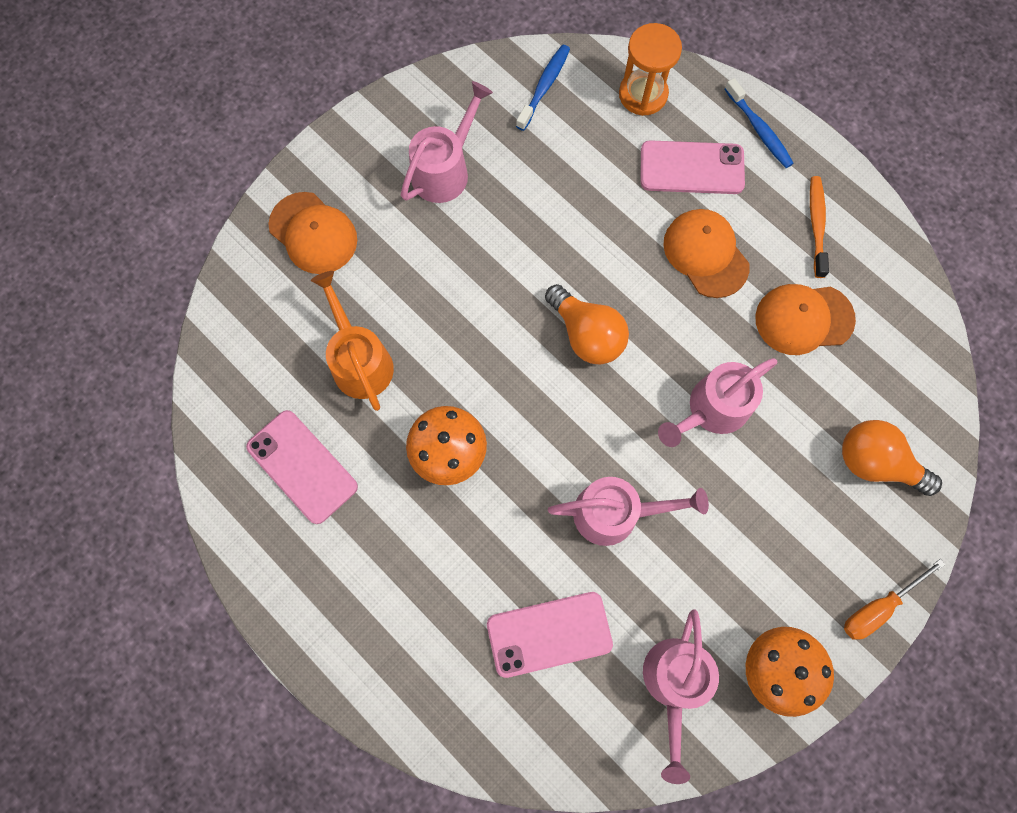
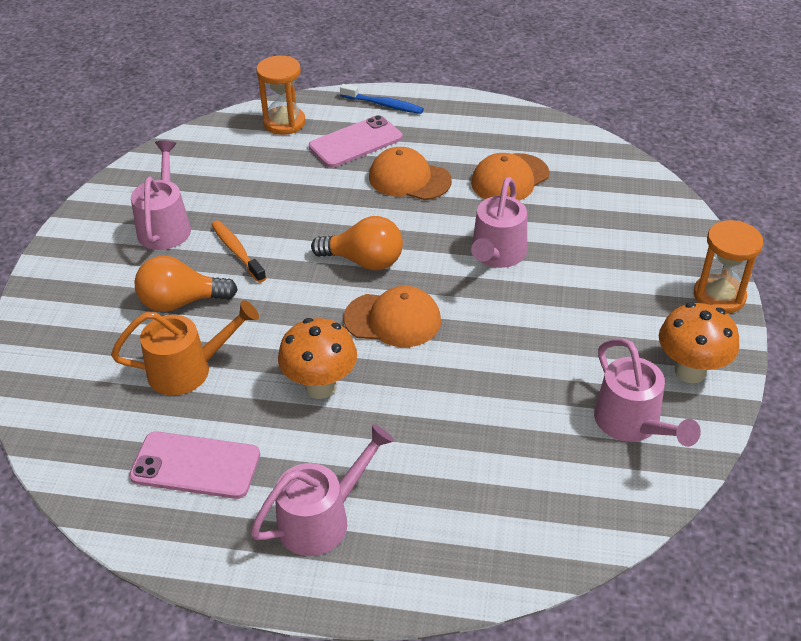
camera: 35 degrees left, 30 degrees down
orange cap [269,192,357,274] -> orange cap moved to [344,286,441,347]
orange watering can [311,271,394,411] -> orange watering can turned 135 degrees clockwise [111,300,259,395]
pink phone [487,592,613,678] -> none
blue toothbrush [516,45,570,131] -> none
pink watering can [548,477,709,546] -> pink watering can moved to [250,424,394,556]
orange toothbrush [810,176,829,278] -> orange toothbrush moved to [211,220,266,283]
orange light bulb [842,420,942,496] -> orange light bulb moved to [134,256,238,312]
orange screwdriver [844,559,945,639] -> orange hourglass [694,220,763,314]

